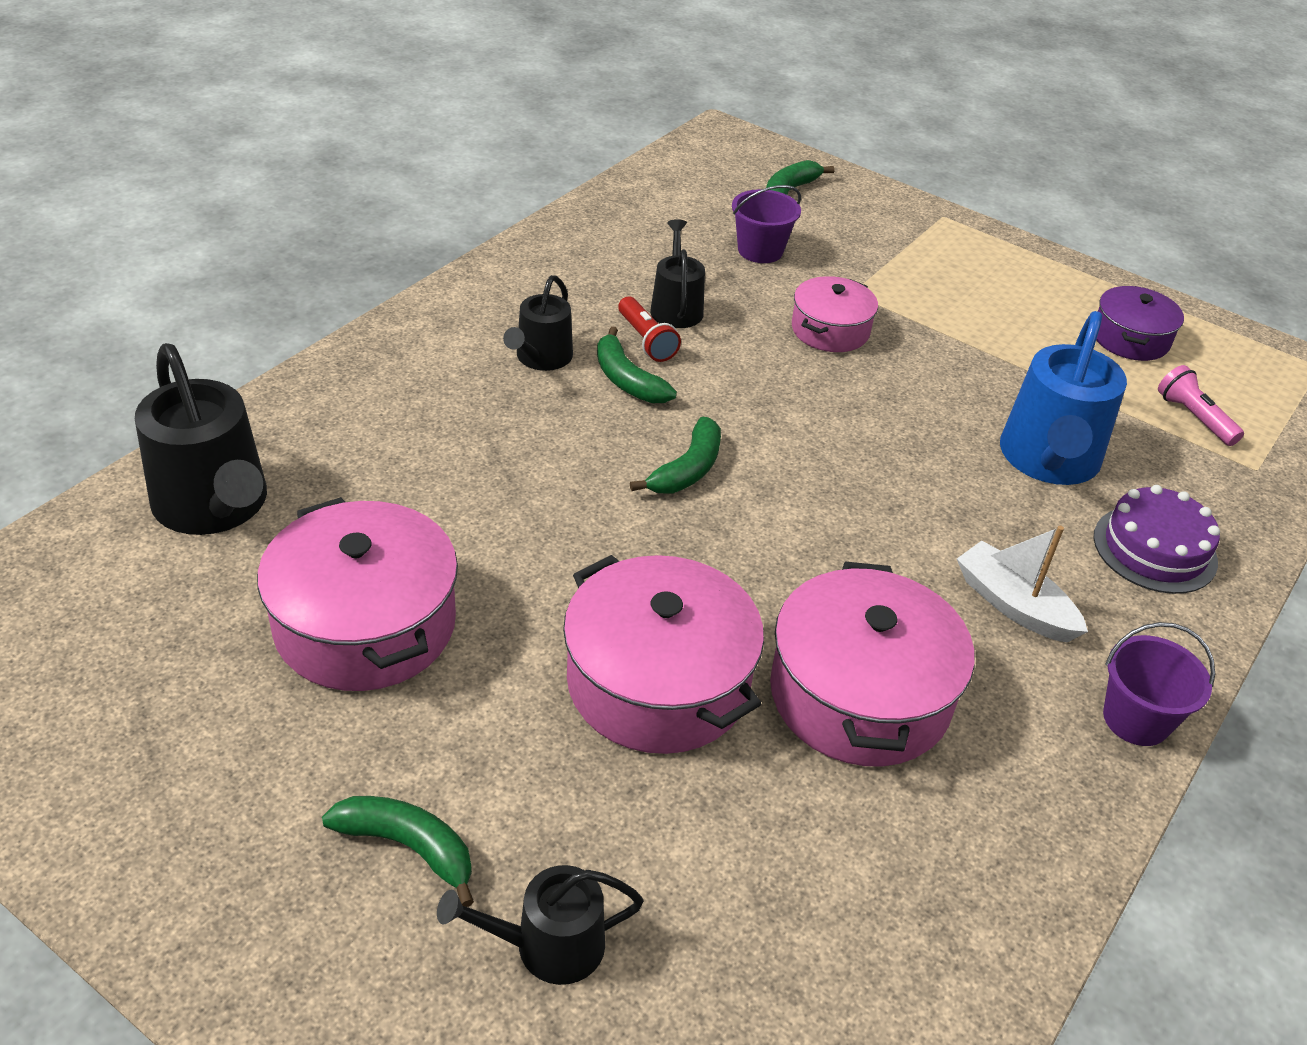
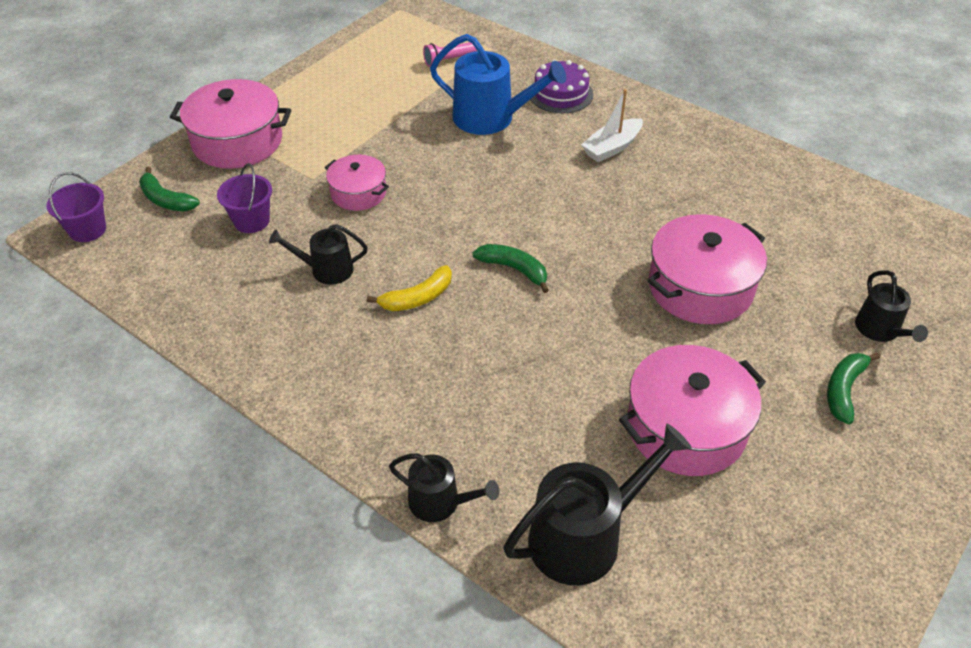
camera: 85 degrees left, 5 degrees up
black watering can [503,275,573,371] -> black watering can moved to [389,453,500,522]
green banana [597,326,677,403] -> yellow banana [367,265,452,311]
red flashlight [618,297,681,362] -> none
pink pot [770,561,974,767] -> pink pot moved to [170,79,291,168]
purple pot [1096,286,1184,361] -> none
purple bucket [1103,622,1215,746] -> purple bucket moved to [46,172,106,242]

